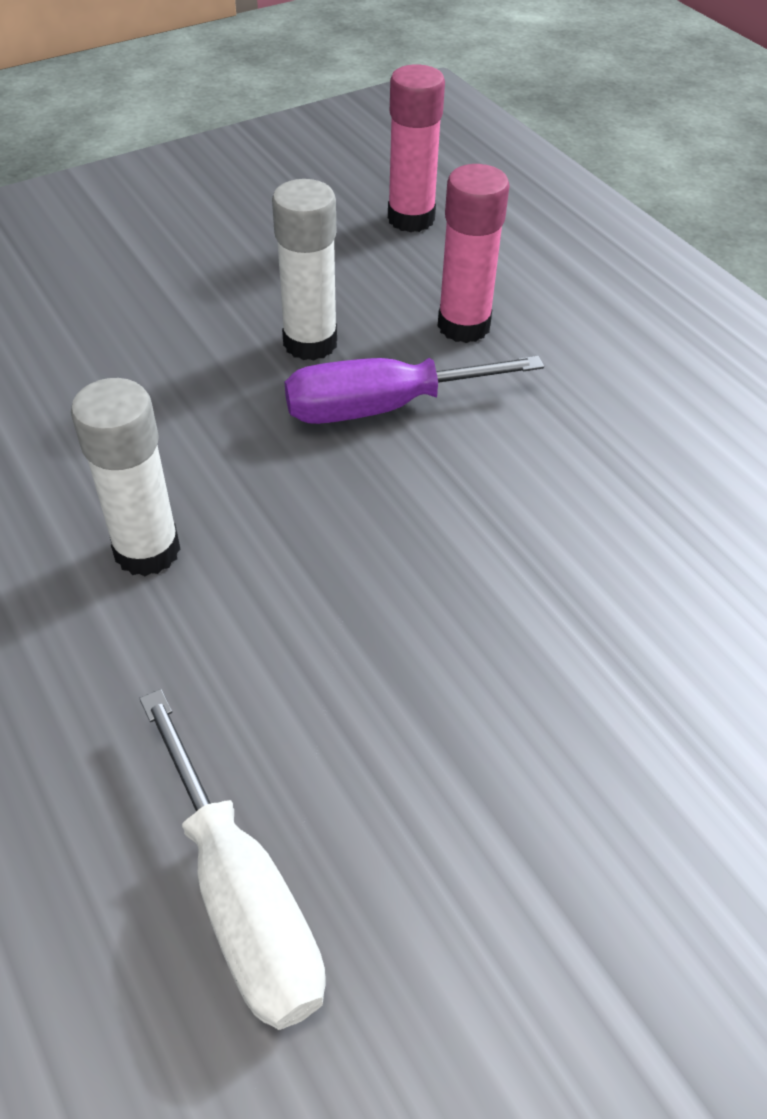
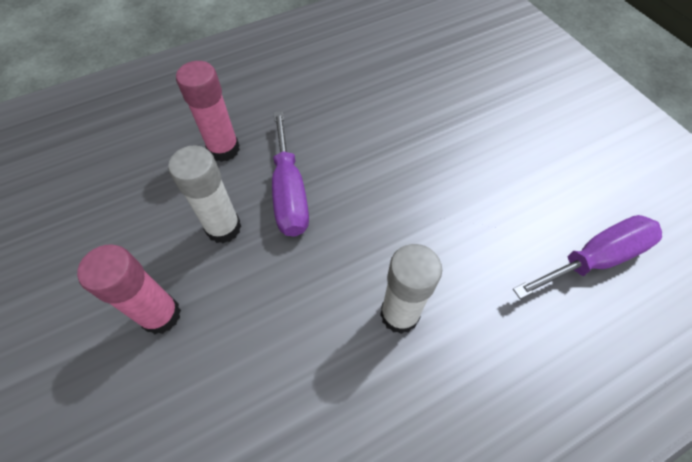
camera: 85 degrees left, 10 degrees up
white screwdriver [139,689,325,1030] -> purple screwdriver [513,215,662,299]
pink glue stick [388,64,445,232] -> pink glue stick moved to [77,245,181,334]

